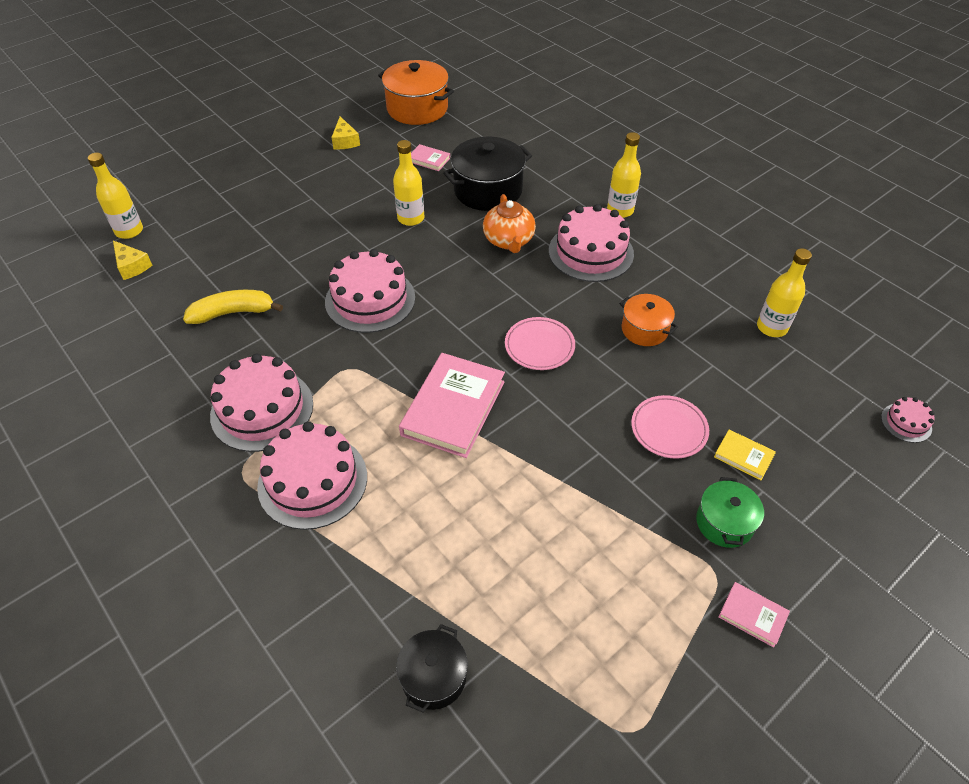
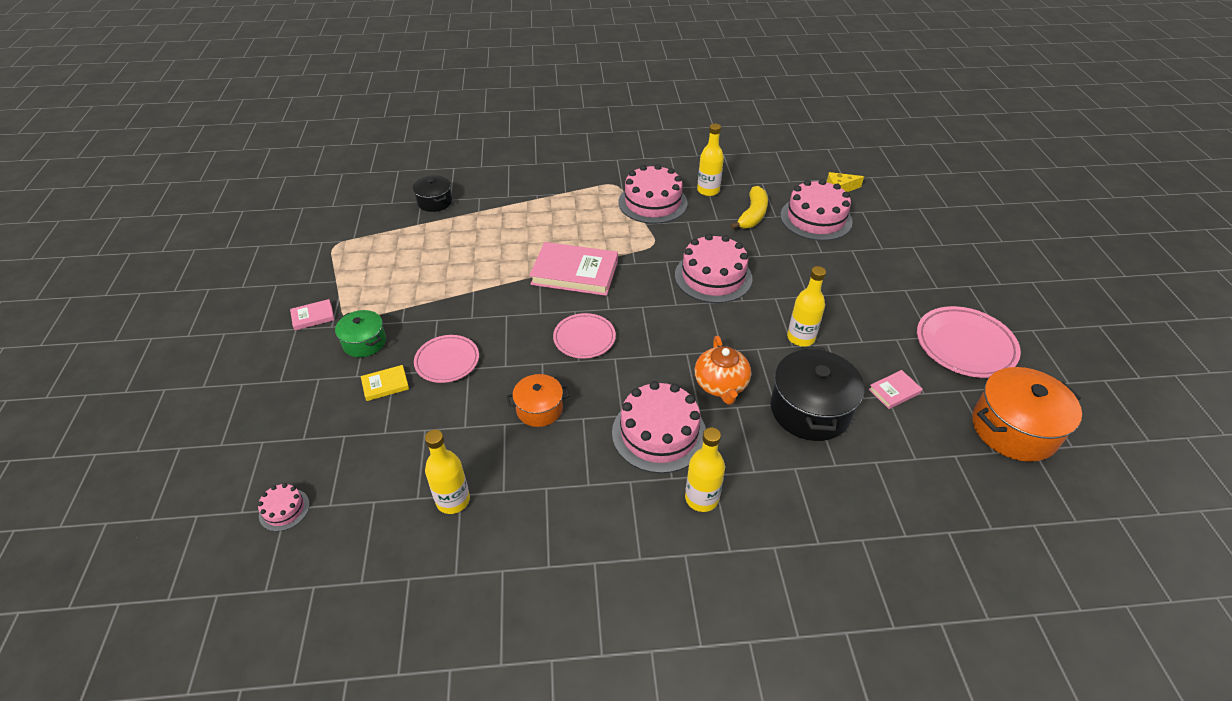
camera: 125 degrees right, 5 degrees down
yellow bottle [88,153,143,239] -> yellow bottle moved to [697,124,724,196]
pink cake [257,421,367,530] -> pink cake moved to [780,179,853,241]
yellow cheese [331,116,360,149] -> pink plate [917,306,1021,378]
pink book [399,353,505,458] -> pink book turned 45 degrees counterclockwise [529,242,618,296]
orange teapot [483,194,536,253] -> orange teapot turned 120 degrees counterclockwise [695,336,751,405]

